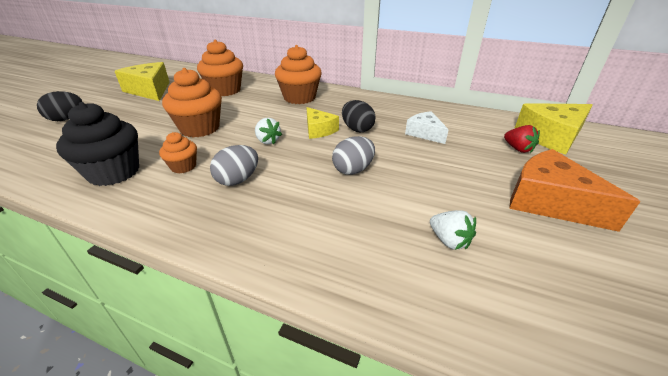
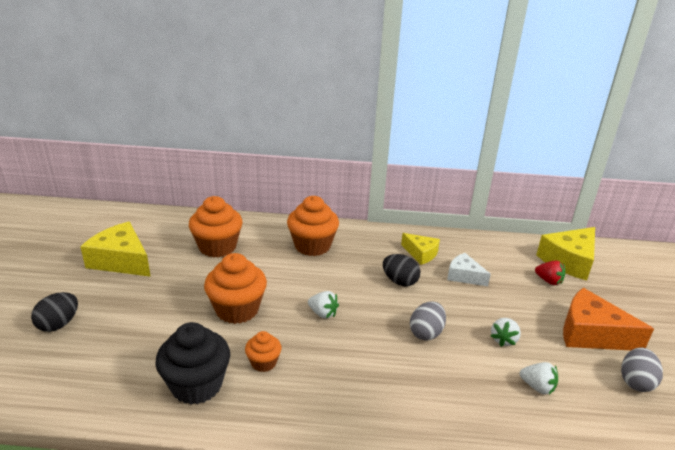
camera: 20 degrees left, 5 degrees down
grey egg [210,145,258,186] -> grey egg moved to [621,347,663,392]
yellow cheese [306,107,339,139] -> yellow cheese moved to [401,233,440,265]
none -> white strawberry [491,318,521,347]

